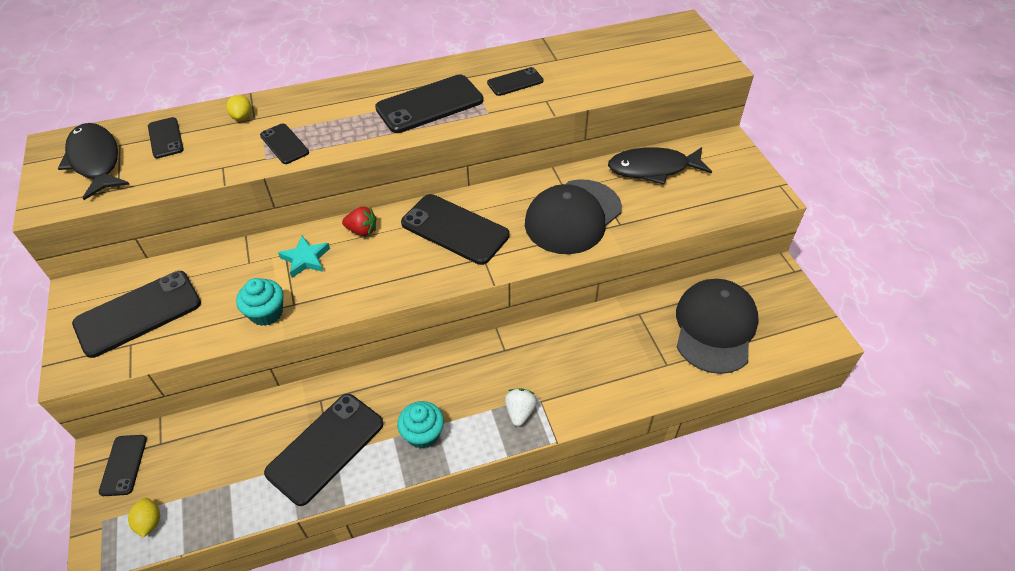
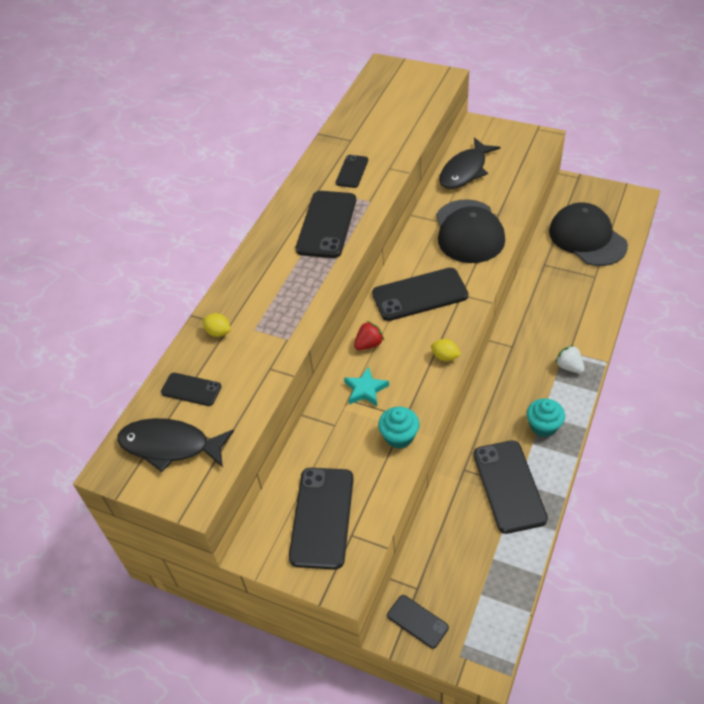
camera: 45 degrees left, 0 degrees up
yellow lemon [128,498,160,537] -> yellow lemon moved to [431,339,461,361]
black phone [260,124,309,164] -> none

